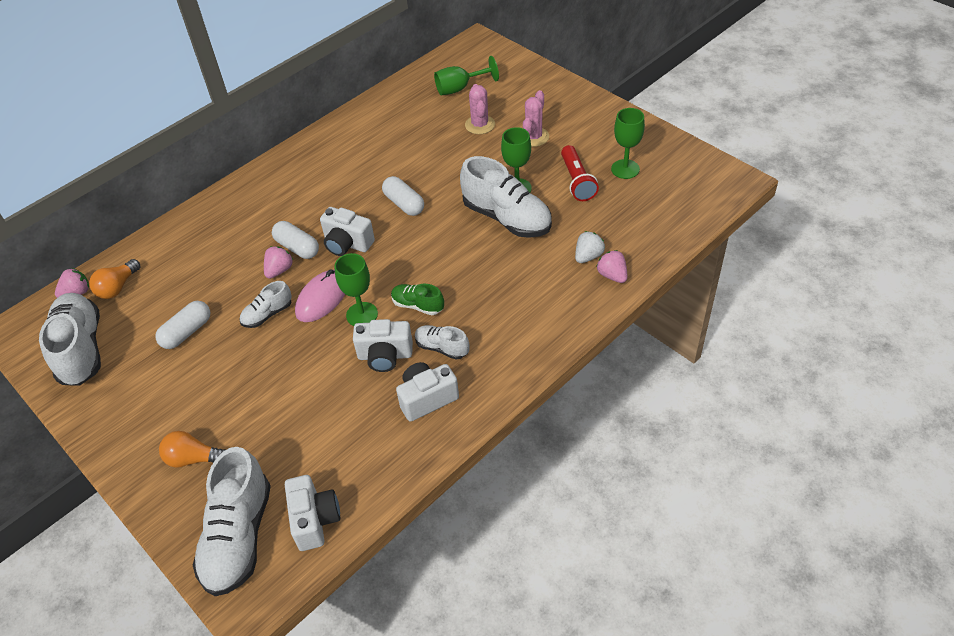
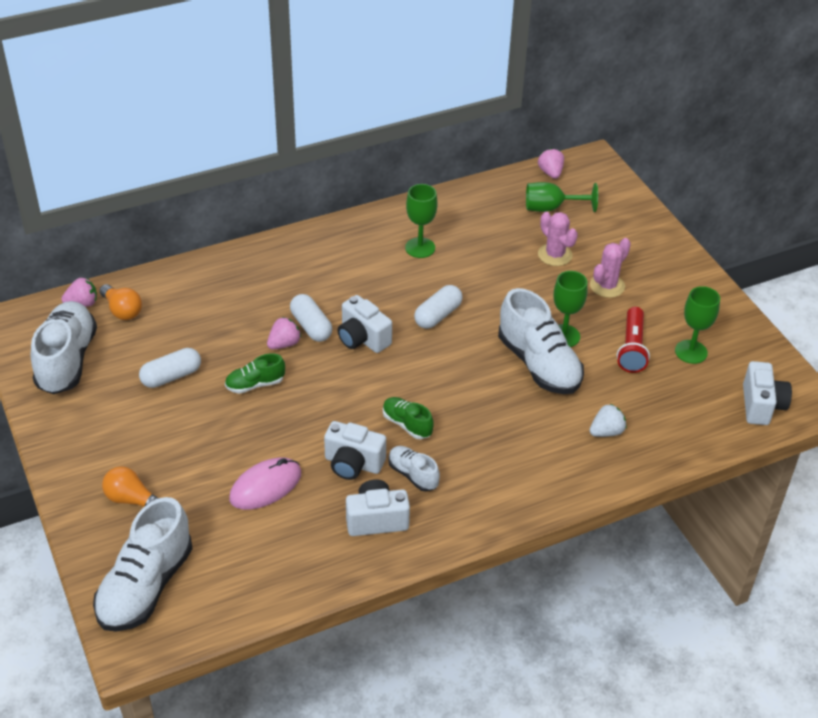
camera: 15 degrees right, 5 degrees down
orange light bulb [89,259,140,299] -> orange light bulb turned 90 degrees counterclockwise [100,284,142,320]
white shoe [239,281,292,328] -> green shoe [225,353,285,394]
white camera [285,475,340,551] -> white camera moved to [743,361,792,425]
pink mouse [295,270,345,322] -> pink mouse moved to [229,458,301,510]
green goblet [334,253,378,326] -> green goblet moved to [405,184,438,258]
white capsule [382,176,424,216] -> white capsule turned 60 degrees clockwise [414,285,463,329]
pink cactus [465,84,495,134] -> pink cactus turned 45 degrees counterclockwise [538,212,578,266]
pink strawberry [596,250,627,283] -> pink strawberry moved to [538,148,564,179]

